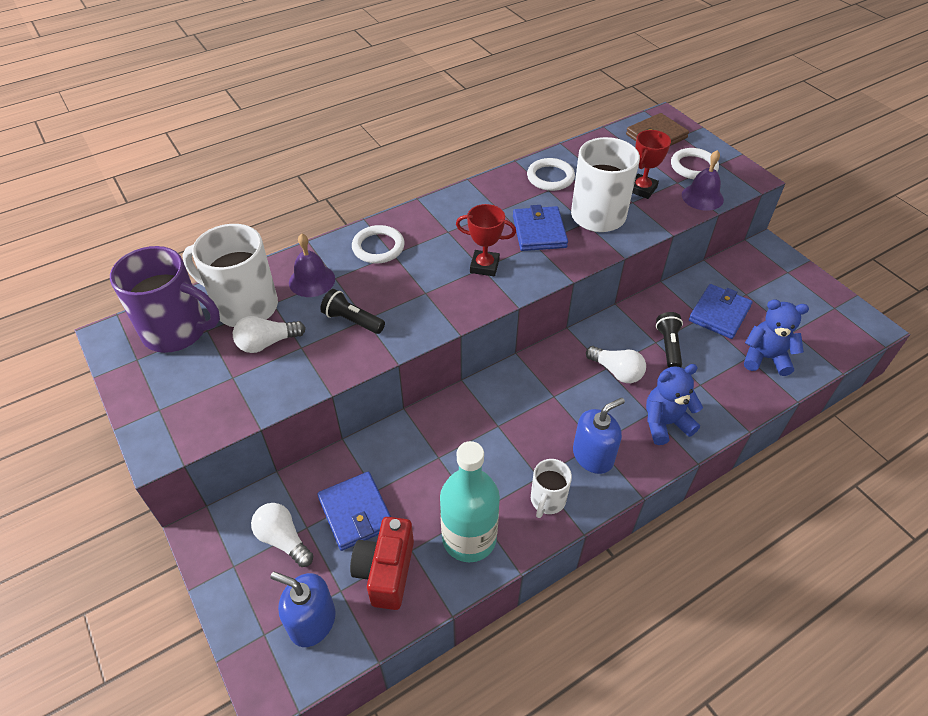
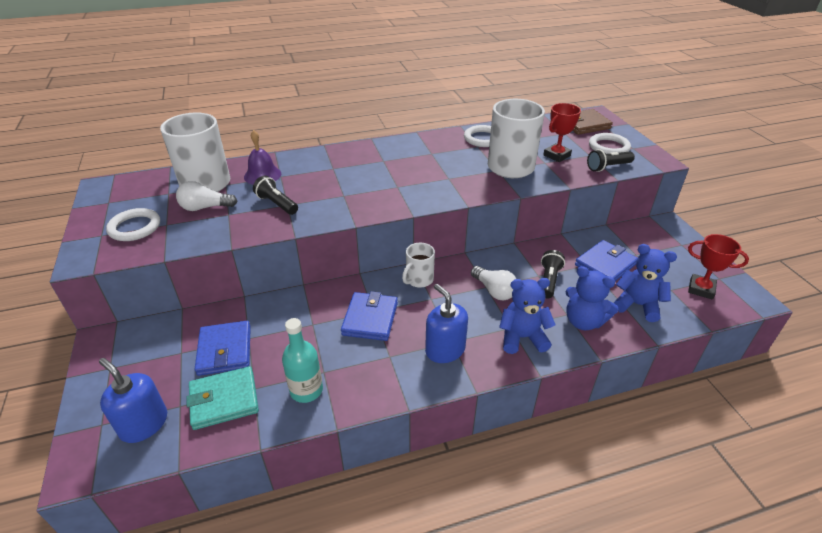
camera: 15 degrees right, 10 degrees down
purple mug [110,246,220,353] -> none
white light bulb [251,503,313,567] -> none
red camera [350,517,414,610] -> turquoise wallet [186,366,259,430]
white ring [352,225,405,264] -> white ring moved to [106,208,160,241]
turquoise bottle [440,441,500,562] -> turquoise bottle [282,318,323,403], size x0.67
red trophy [456,204,516,276] -> red trophy moved to [688,234,749,300]
blue wallet [513,205,568,251] -> blue wallet moved to [341,291,398,341]
white mug [531,459,572,518] -> white mug moved to [402,243,435,288]
blue soap dispenser [573,398,625,474] -> blue soap dispenser turned 105 degrees counterclockwise [425,284,468,363]
purple bell [682,150,724,211] -> black flashlight [587,149,635,172]
none -> blue teddy bear [565,266,619,330]

